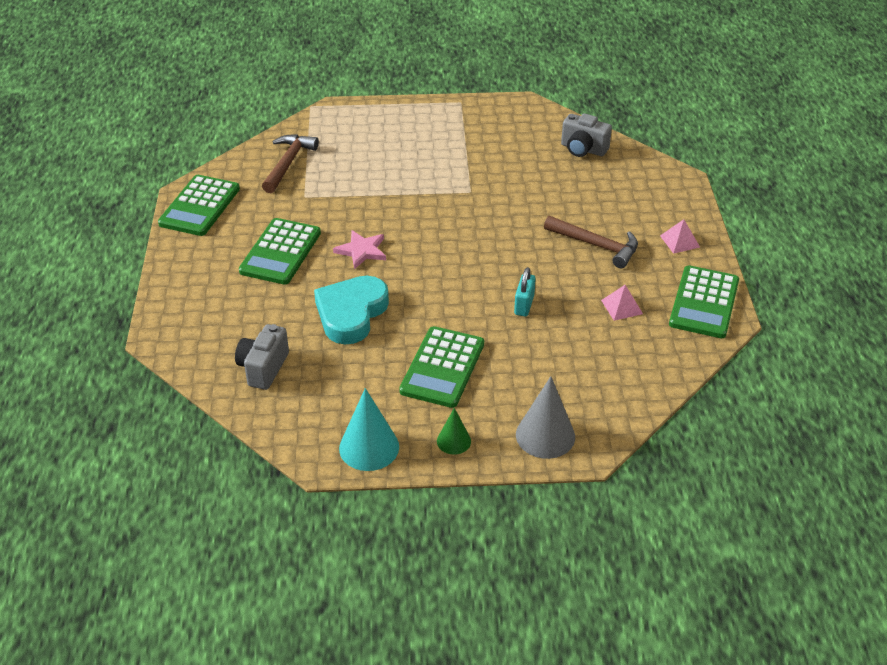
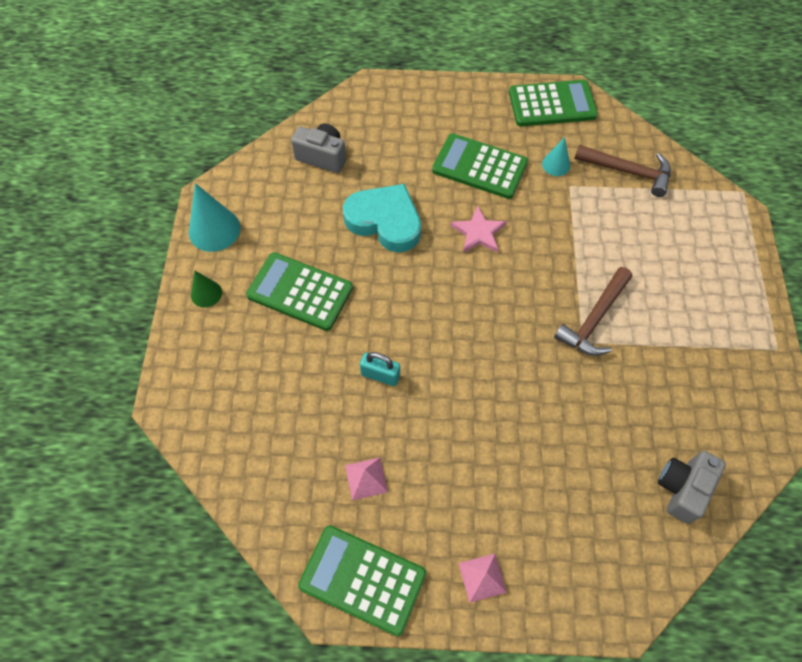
camera: 95 degrees right, 20 degrees up
green calculator [158,175,240,236] -> green calculator turned 150 degrees clockwise [509,80,598,126]
grey cone [516,376,575,459] -> none
brown hammer [544,216,638,268] -> brown hammer moved to [554,267,632,356]
none -> turquoise cone [542,137,570,176]

